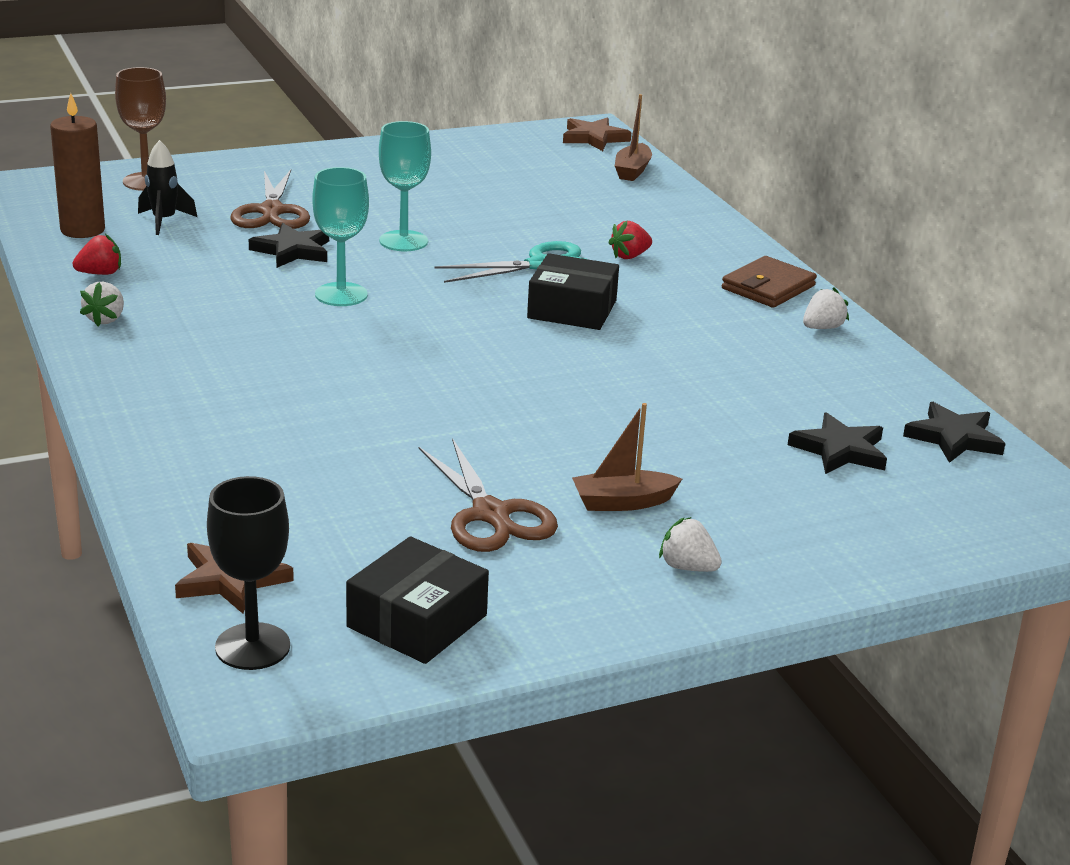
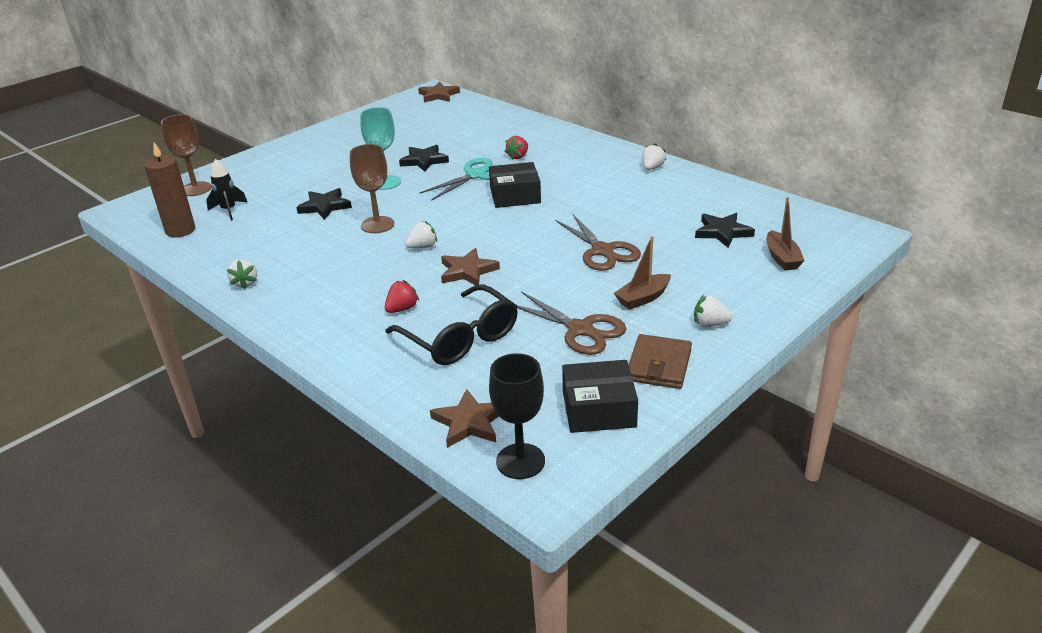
camera: 20 degrees left, 5 degrees up
red strawberry [73,234,121,275] -> red strawberry moved to [385,280,420,313]
brown scissors [231,170,310,229] -> brown scissors moved to [555,213,641,271]
turquoise goblet [312,167,369,306] -> brown goblet [350,144,394,233]
black box [346,536,489,664] -> black box turned 75 degrees clockwise [562,360,638,433]
brown boat [615,94,652,181] -> brown boat moved to [767,197,805,271]
brown wallet [722,256,817,308] -> brown wallet moved to [629,334,692,389]
black star [903,402,1005,463] -> black star moved to [399,145,449,172]
none -> black glasses [385,284,518,365]
none -> white strawberry [405,221,437,248]
none -> brown star [441,248,500,285]

